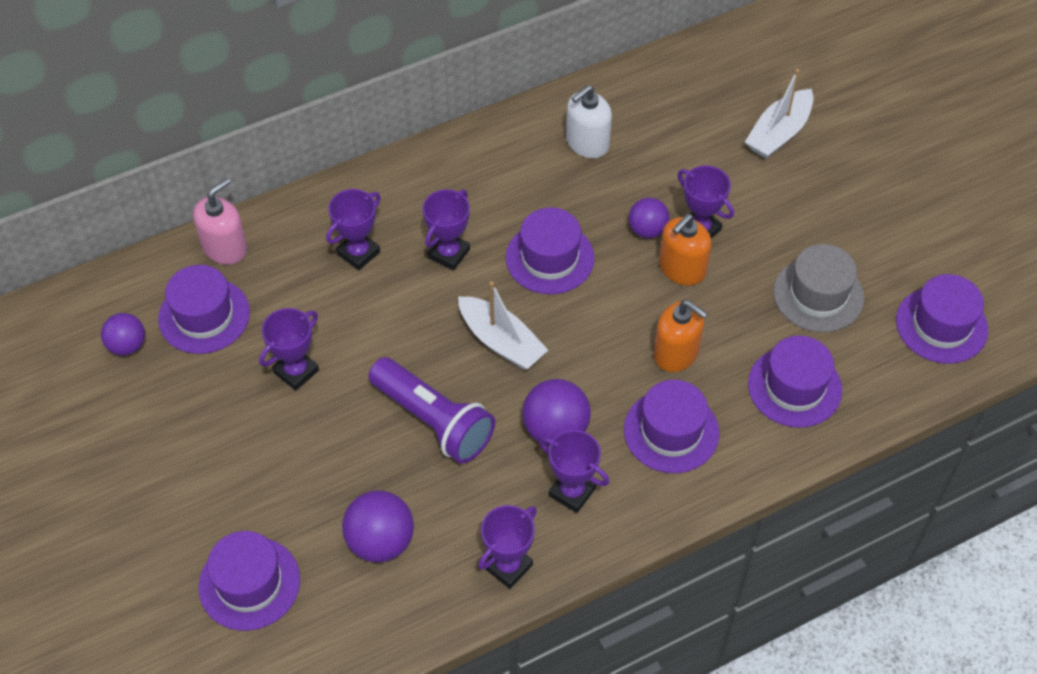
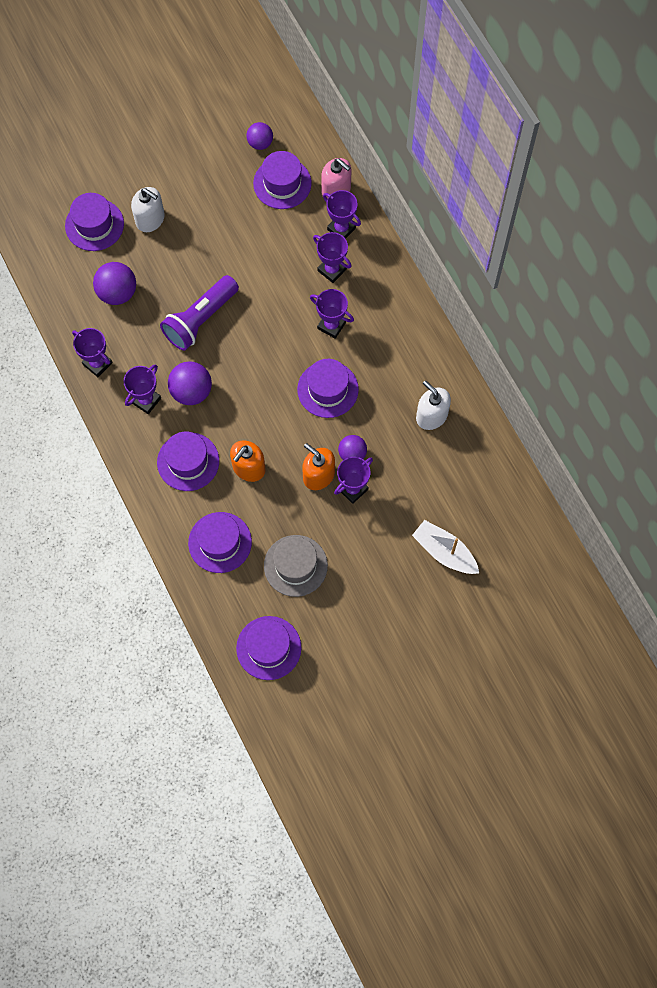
camera: 90 degrees right, 15 degrees up
purple trophy [259,308,319,391] -> purple trophy moved to [323,190,361,239]
white boat [458,282,548,370] -> none
none -> white soap dispenser [131,187,165,232]

